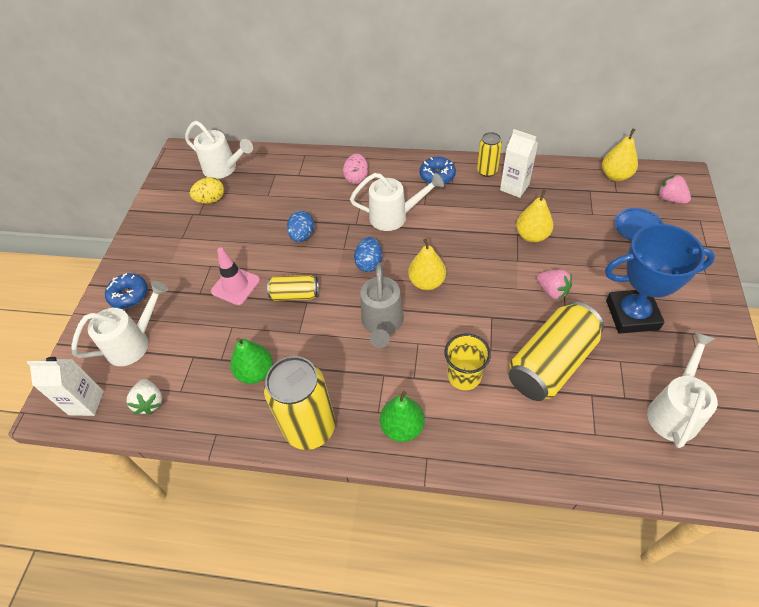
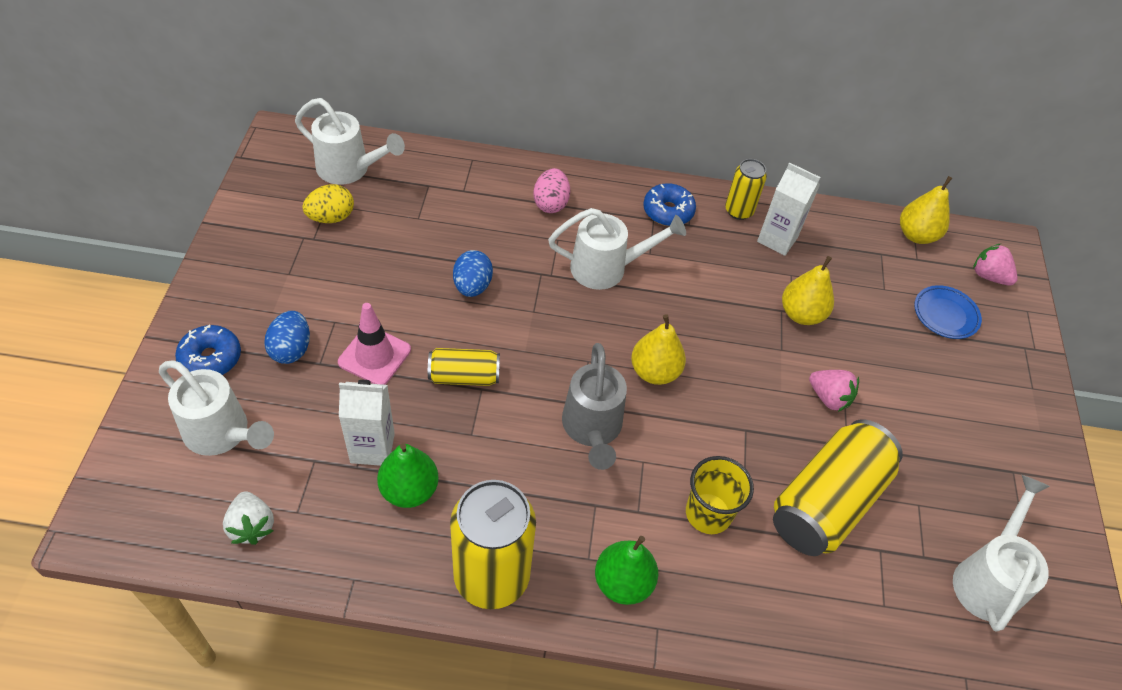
camera: 10 degrees left, 0 degrees up
white carton [27,357,104,416] -> white carton moved to [339,380,395,466]
white watering can [71,281,168,366] -> white watering can turned 75 degrees clockwise [159,360,274,456]
blue egg [354,237,382,272] -> blue egg moved to [264,311,310,364]
blue trophy [605,224,715,334] -> none

